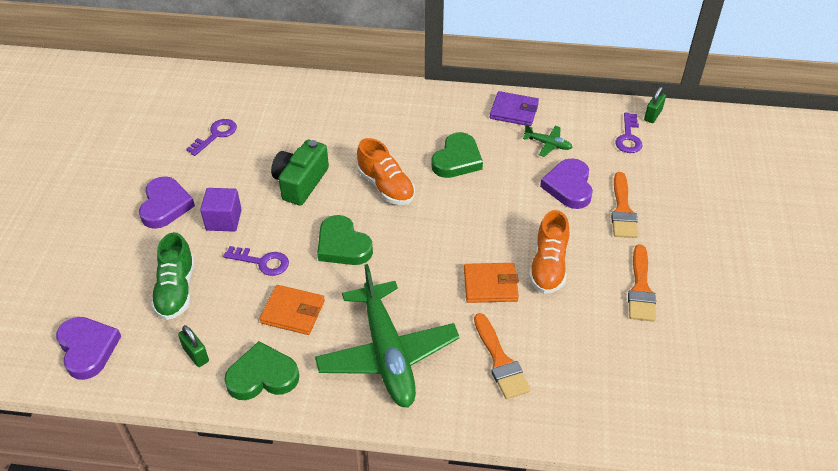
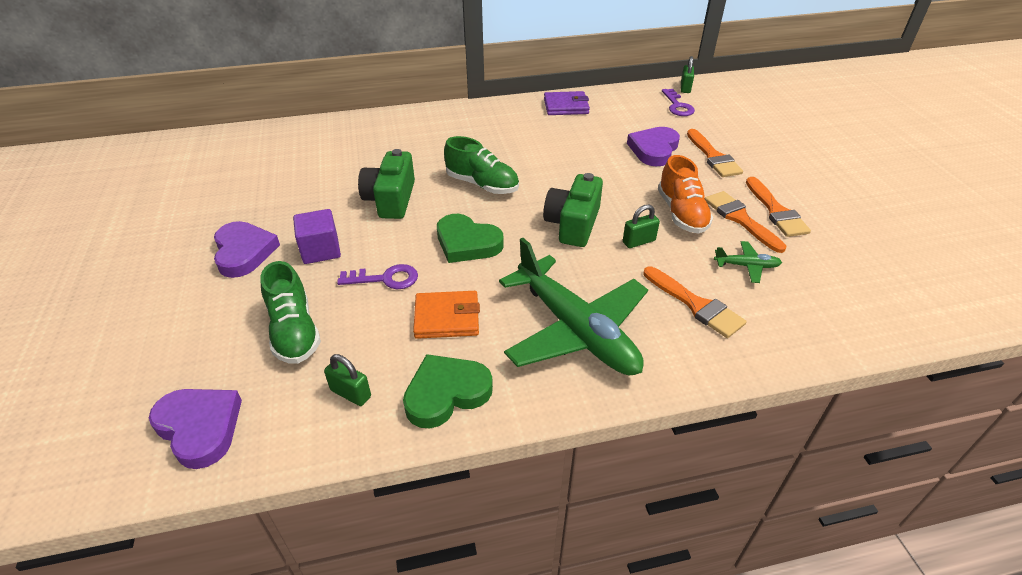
camera: 20 degrees left, 5 degrees down
purple key [186,119,237,156] -> none
orange shoe [357,138,415,205] -> green shoe [444,136,519,194]
green heart [432,132,483,178] -> none
orange wallet [464,263,519,303] -> green padlock [623,204,660,248]
green plane [523,124,573,157] -> green plane moved to [714,241,782,283]
purple heart [540,158,593,209] -> purple heart turned 45 degrees clockwise [627,127,680,166]
none -> green camera [543,173,603,247]
none -> orange brush [705,191,786,253]

